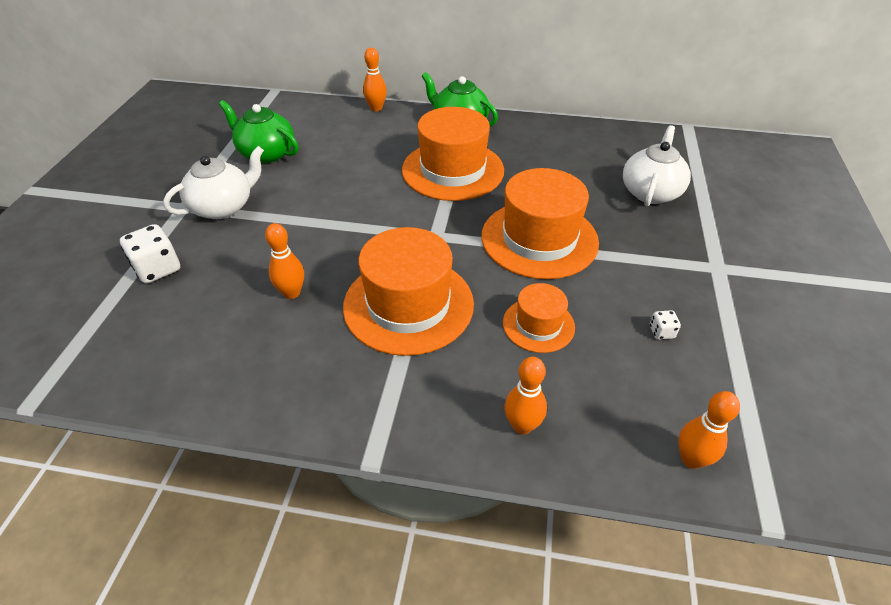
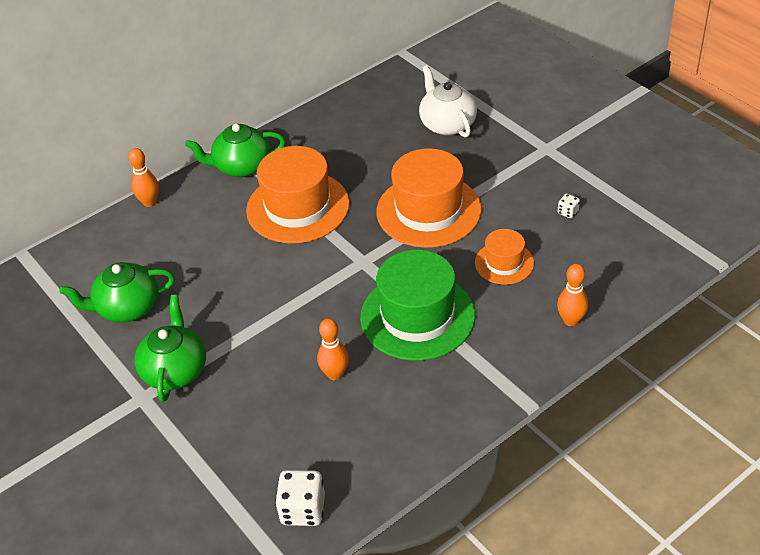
camera: 45 degrees left, 0 degrees up
white dice [120,224,180,283] -> white dice moved to [275,470,325,526]
white teapot [163,146,264,219] -> green teapot [134,295,206,402]
orange hat [343,227,474,356] -> green hat [360,250,475,361]
orange bowling pin [678,391,740,469] -> none

